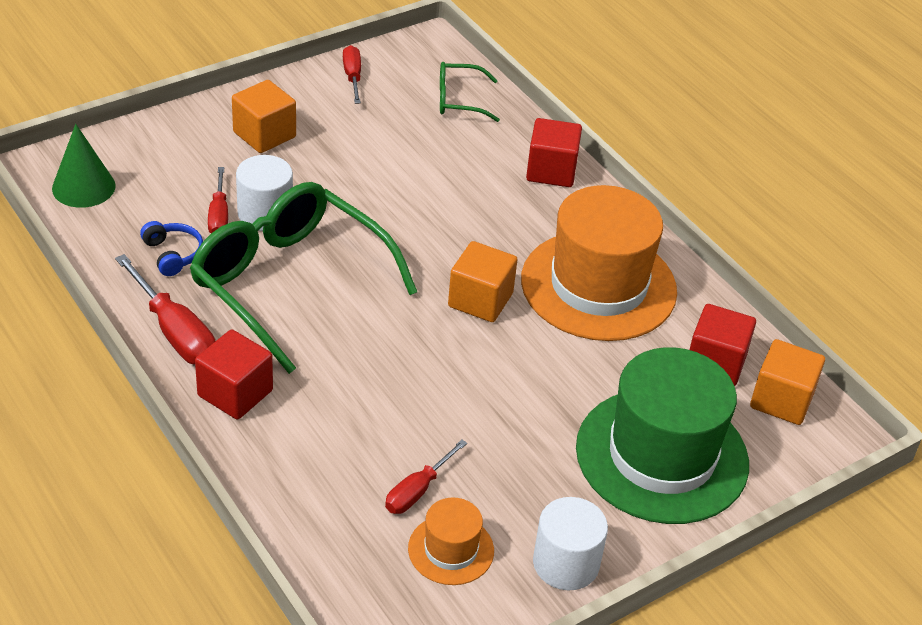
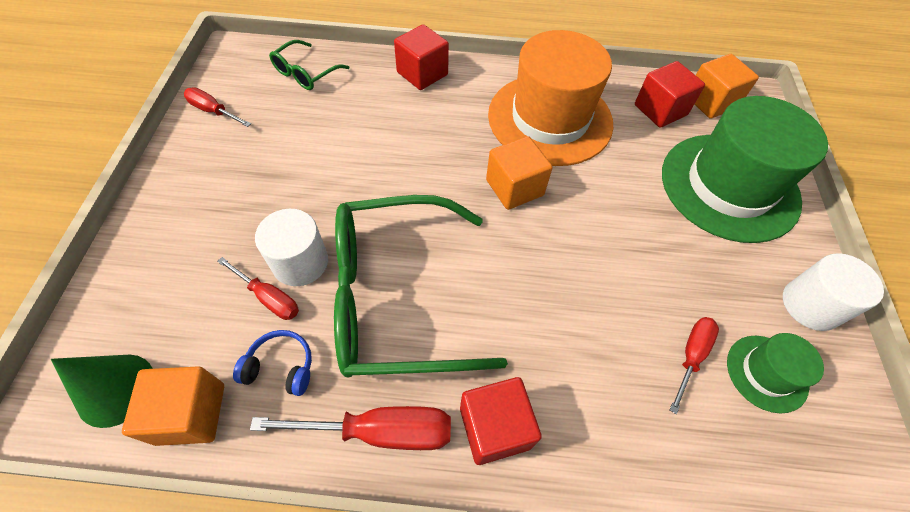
camera: 50 degrees left, 15 degrees up
orange cube [232,80,296,153] -> orange cube moved to [122,366,224,446]
red screwdriver [385,440,467,514] -> red screwdriver turned 135 degrees counterclockwise [669,317,719,414]
orange hat [408,497,494,585] -> green hat [727,333,824,414]

